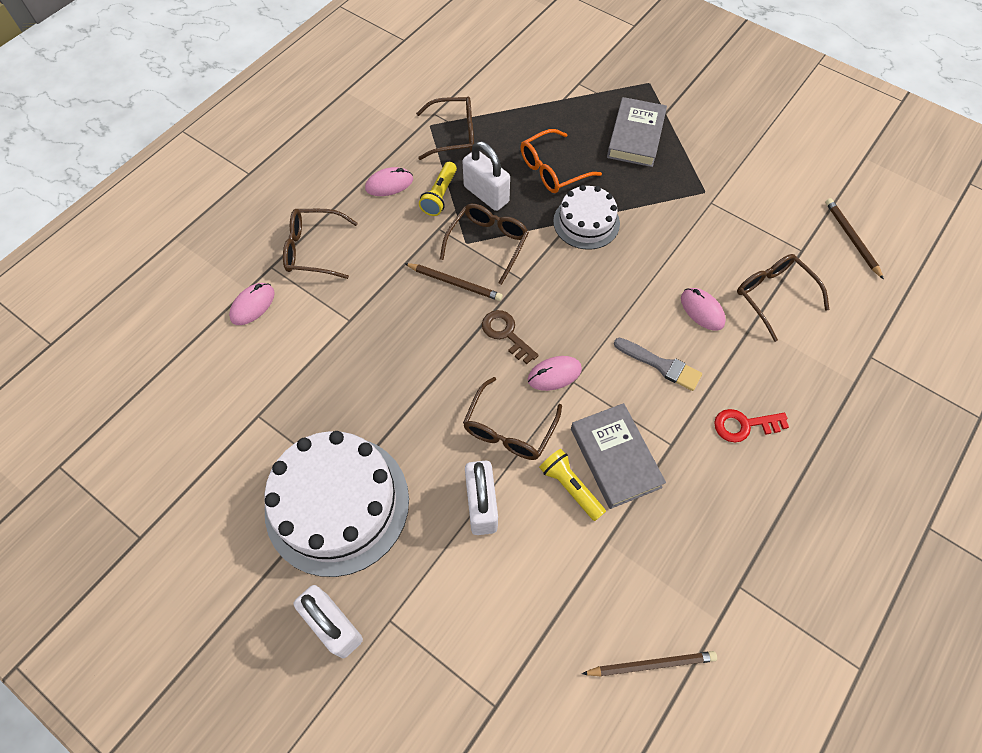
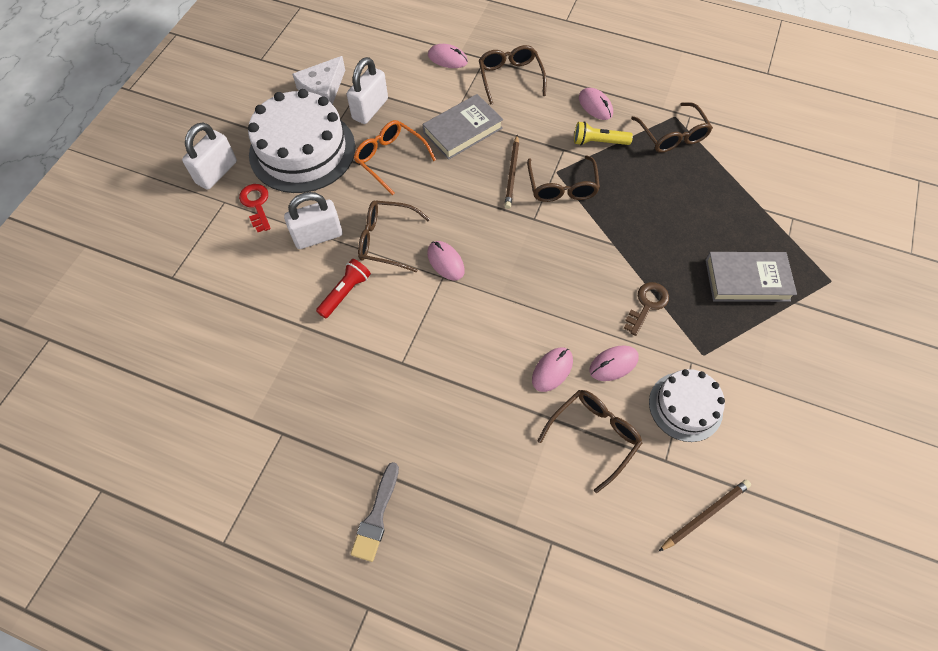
camera: 75 degrees right, 0 degrees up
brown glasses [440,204,529,285] -> brown glasses turned 75 degrees clockwise [527,156,600,202]
white padlock [463,141,510,211] -> white padlock moved to [347,57,388,124]
brown key [482,310,539,364] -> brown key moved to [624,282,669,336]
orange glasses [521,129,602,193] -> orange glasses moved to [354,120,436,195]
yellow flashlight [539,449,606,521] -> red flashlight [316,259,371,318]
white cake [553,185,620,250] -> white cake moved to [649,369,725,442]
grey book [571,403,666,509] -> grey book moved to [423,94,503,160]
brown pencil [582,651,717,676] -> none
grey brush [614,338,702,391] -> grey brush moved to [351,462,399,562]
red key [714,409,789,442] -> red key moved to [239,184,271,232]
none -> white cheese [292,56,345,104]
none -> pink mouse [589,345,639,381]

